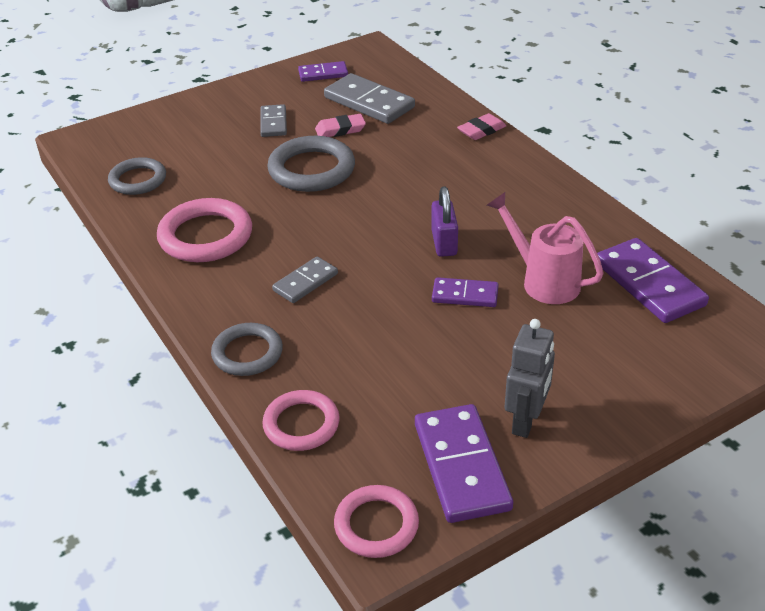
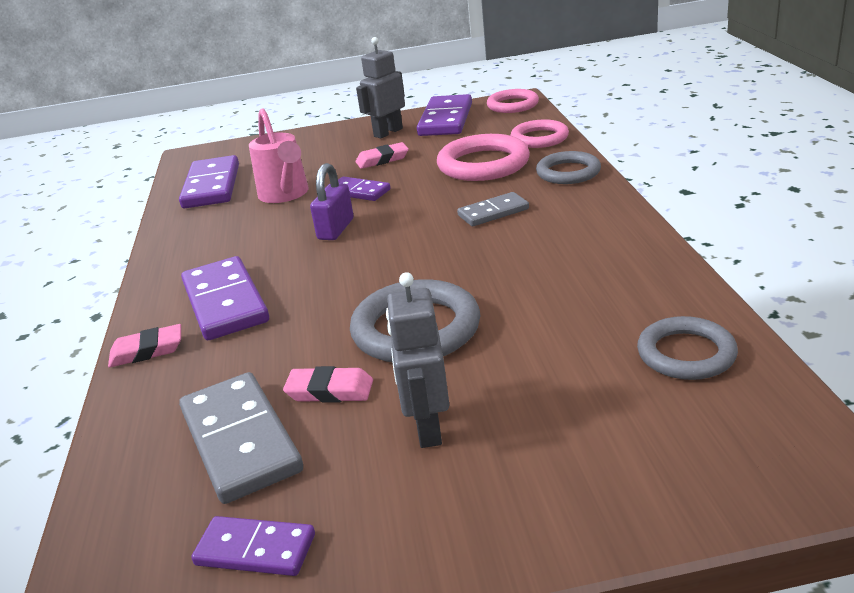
camera: 155 degrees left, 10 degrees down
pink ring [157,198,252,262] -> pink ring moved to [437,134,530,181]
grey domino [260,104,287,137] -> grey robot [386,272,449,448]
none -> purple domino [181,256,269,340]
none -> pink eraser [356,142,409,169]

